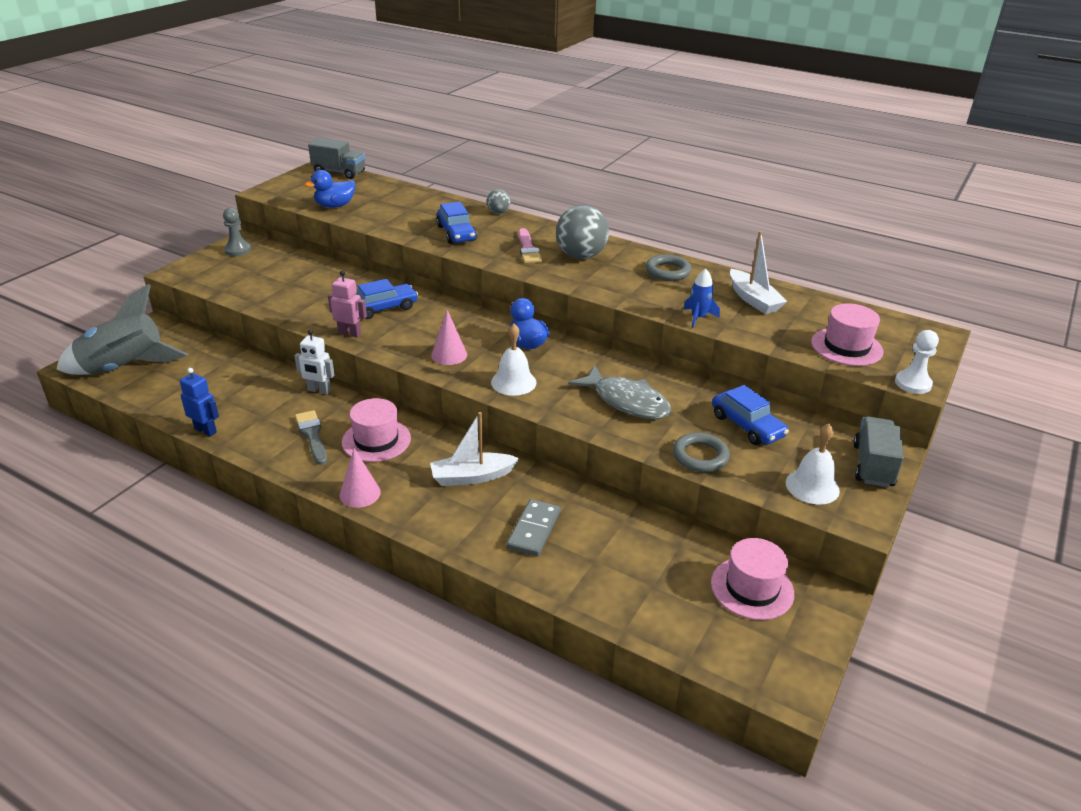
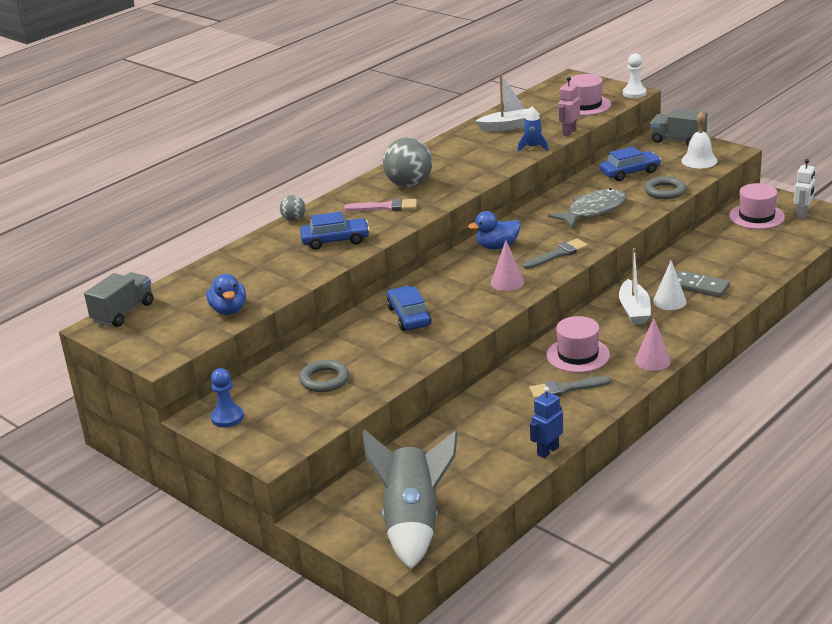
camera: 75 degrees left, 5 degrees down
grey pawn [223,208,251,256] -> blue pawn [211,368,244,427]
white robot [294,330,335,394] -> white robot moved to [794,159,815,218]
pink robot [328,270,367,337] -> pink robot moved to [558,77,580,136]
white bell [491,324,537,396] -> grey brush [523,239,588,269]
grey ring [646,255,691,281] -> grey ring moved to [299,360,349,392]
none -> white cone [653,260,687,310]

